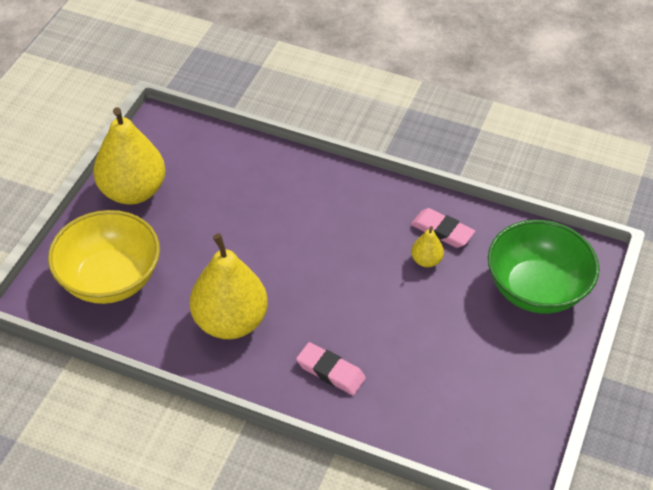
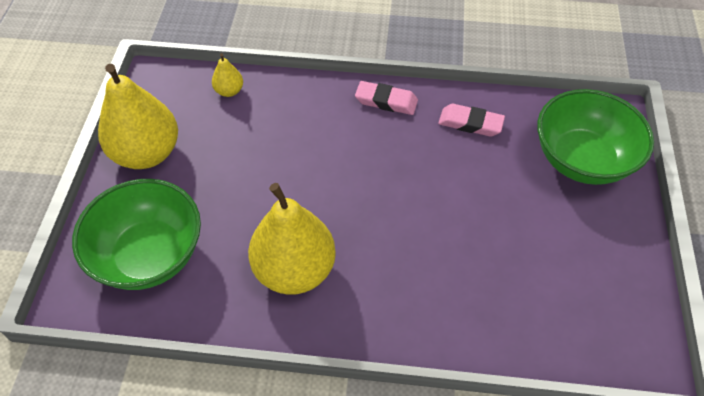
camera: 15 degrees left, 5 degrees up
yellow bowl [48,210,160,304] -> green bowl [72,179,201,290]
pink eraser [296,342,366,395] -> pink eraser moved to [355,81,418,115]
yellow pear [411,226,444,267] -> yellow pear moved to [212,53,243,97]

